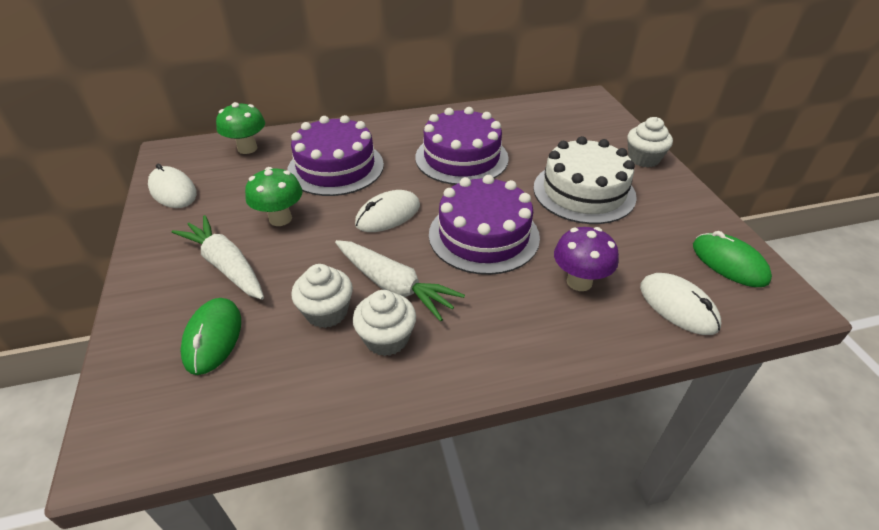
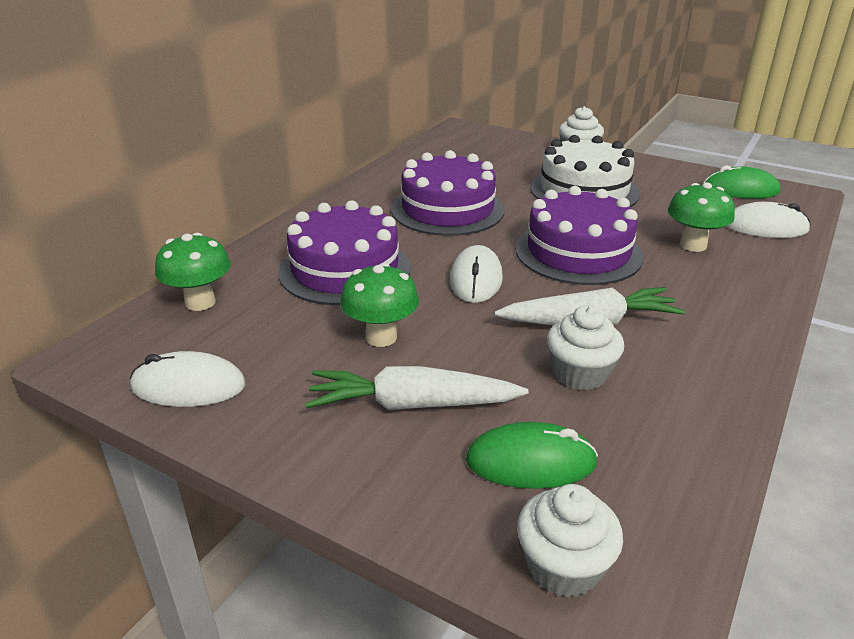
camera: 45 degrees left, 10 degrees down
green mouse [180,298,241,375] -> green mouse turned 45 degrees counterclockwise [466,422,598,489]
white cupcake [353,290,416,356] -> white cupcake moved to [517,484,623,598]
purple mushroom [554,227,619,291] -> green mushroom [668,182,735,252]

